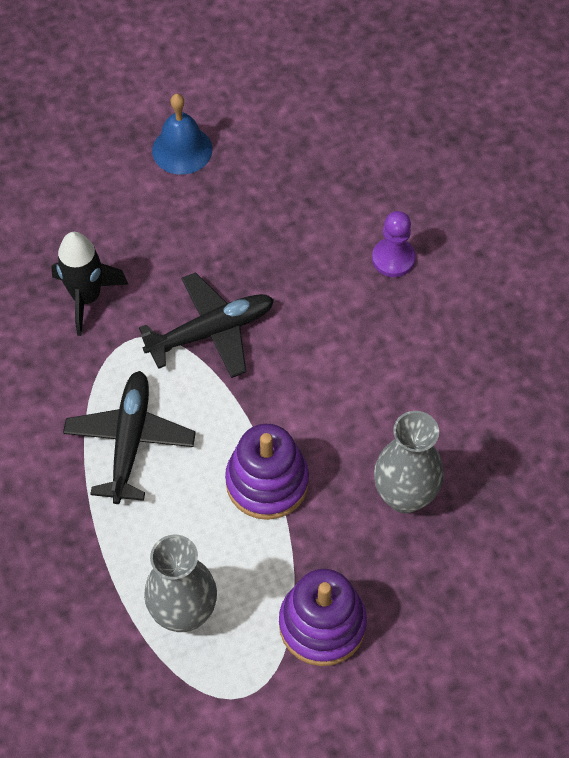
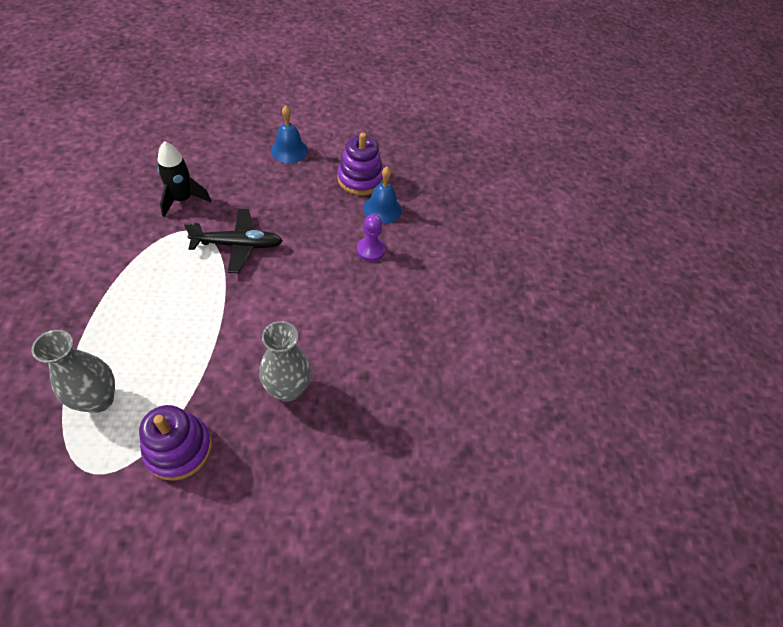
camera: 15 degrees right, 5 degrees down
black plane [63,371,196,504] -> none
purple stacking toy [225,424,309,520] -> purple stacking toy moved to [337,132,383,196]
none -> blue bell [363,166,402,224]

